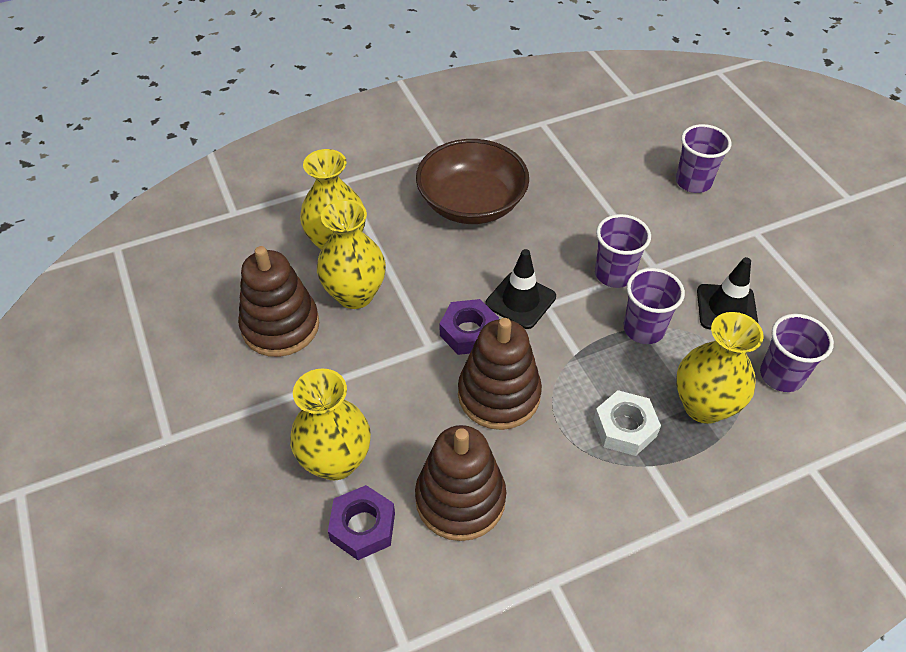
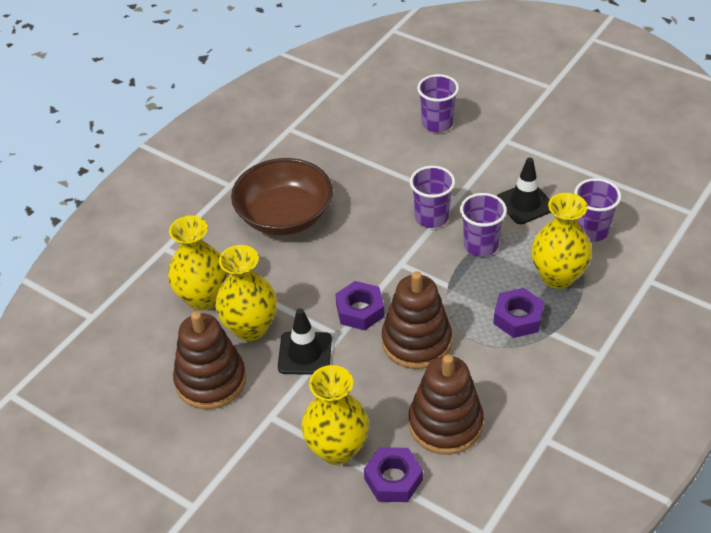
camera: 30 degrees left, 5 degrees down
black traffic cone [485,249,556,329] -> black traffic cone moved to [278,308,332,375]
white nut [593,390,661,456] -> purple nut [493,288,544,338]

